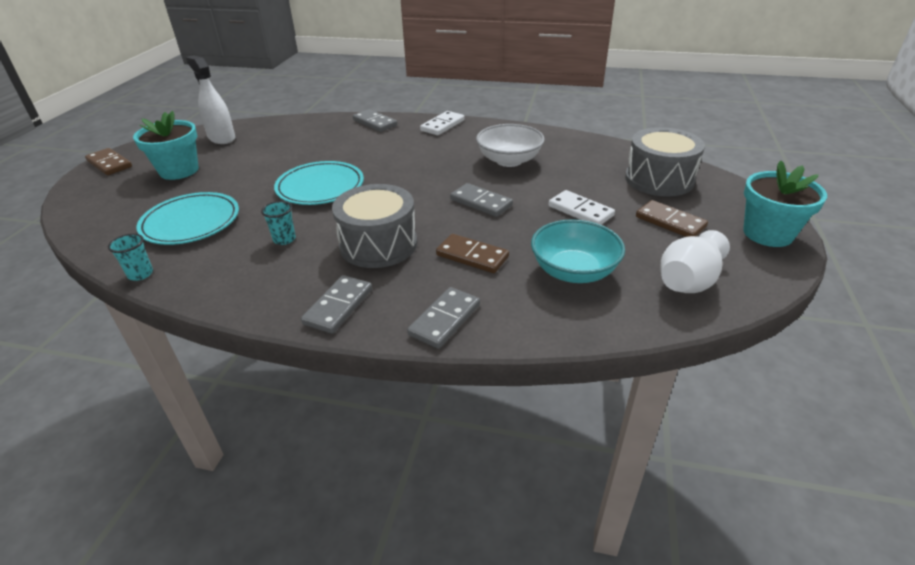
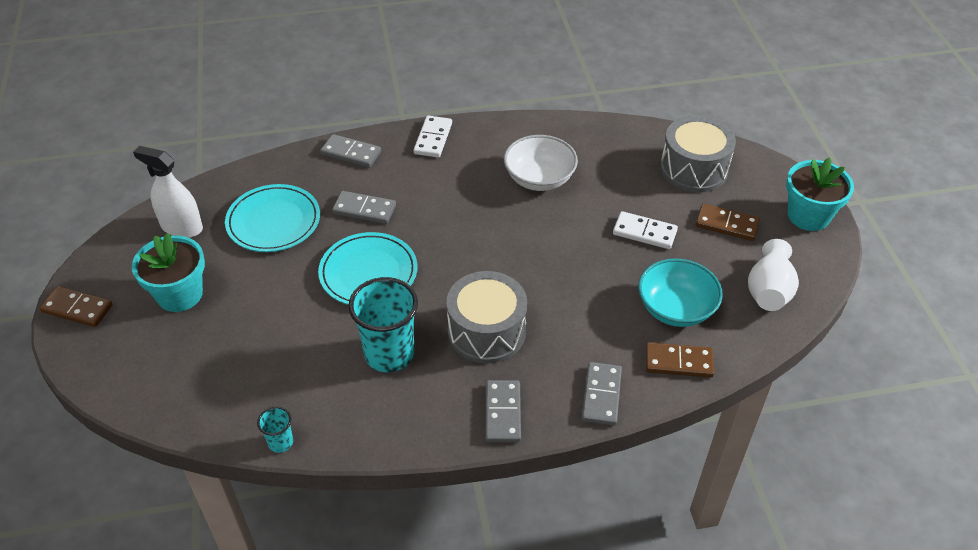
camera: 25 degrees left, 10 degrees up
turquoise plate [136,192,239,245] -> turquoise plate moved to [225,184,320,252]
turquoise cup [261,201,296,245] -> turquoise cup [348,277,418,372], size x2.13
brown domino [436,234,509,273] -> brown domino moved to [646,342,714,378]
grey domino [450,183,513,217] -> grey domino moved to [332,191,396,224]

